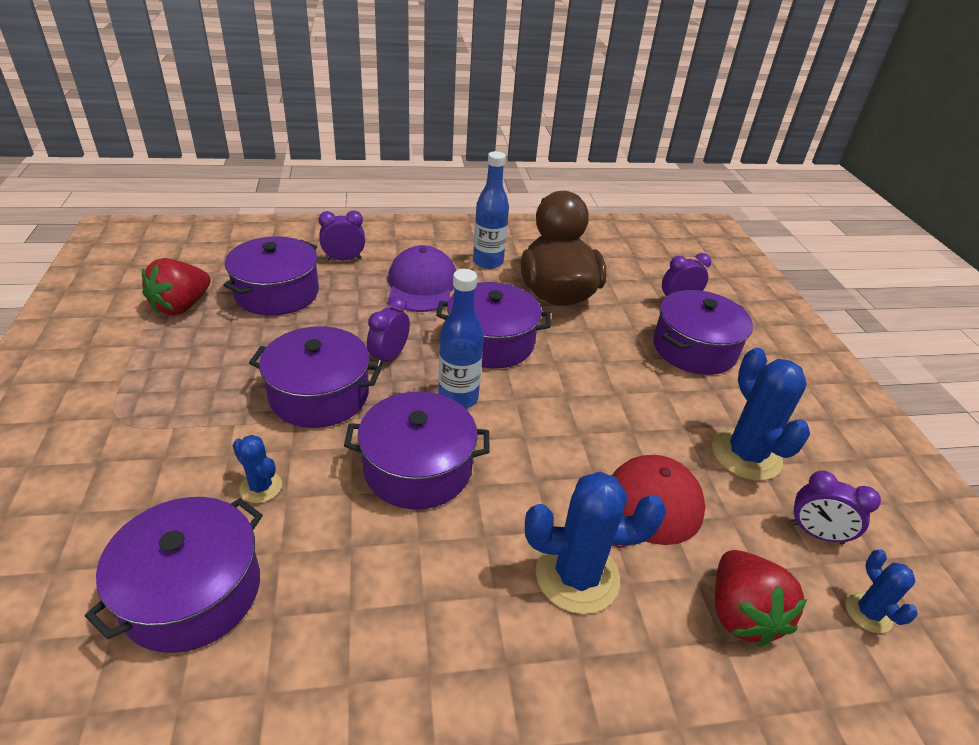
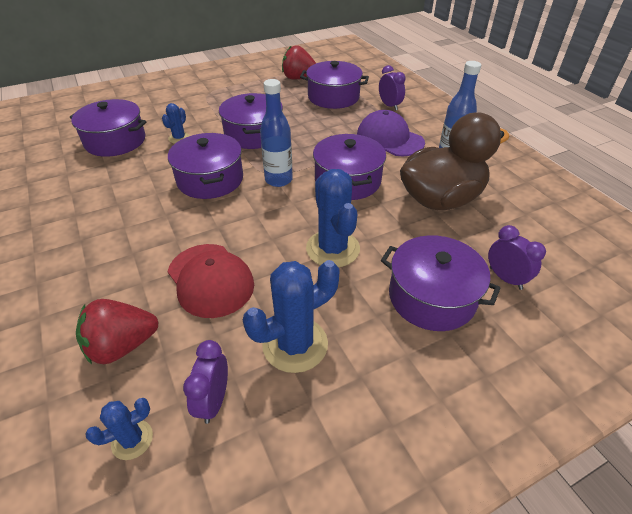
camera: 75 degrees right, 5 degrees up
purple clock [367,296,410,366] -> none
purple cap [388,245,456,312] -> purple cap turned 120 degrees counterclockwise [357,110,425,156]
blue cactus [525,472,666,614] -> blue cactus moved to [306,169,360,267]

